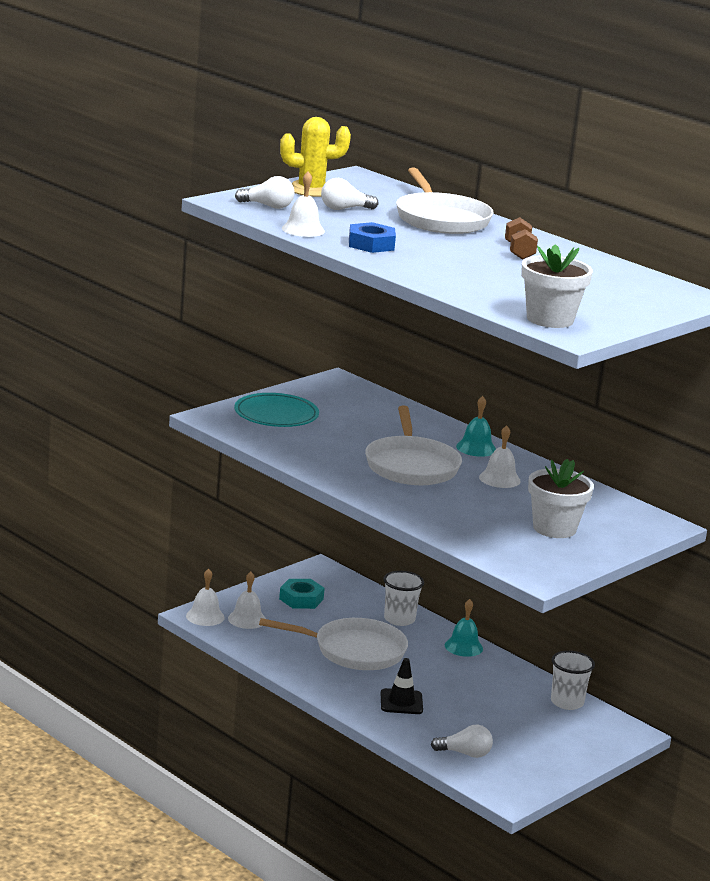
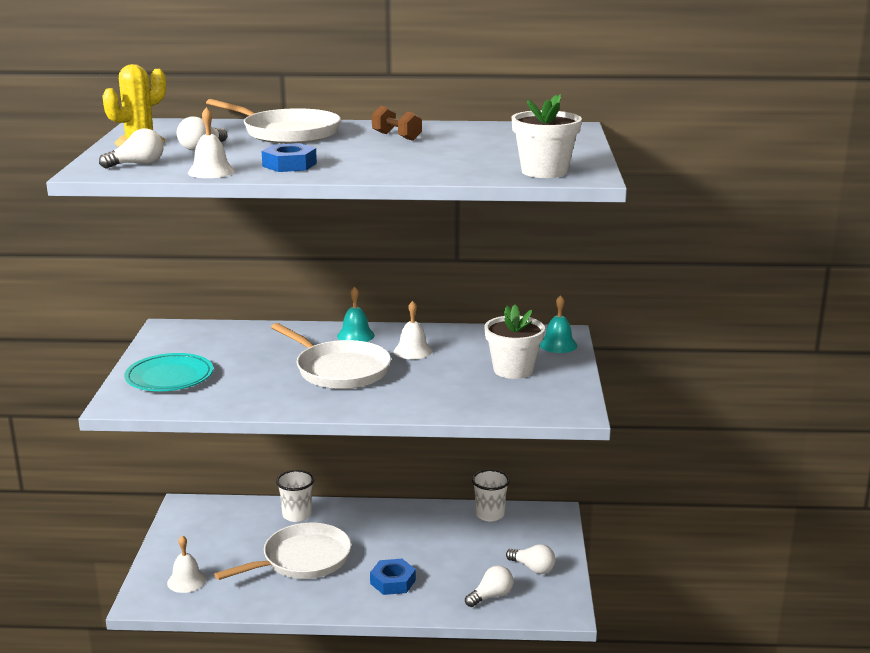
camera: 40 degrees left, 0 degrees up
white bell [186,568,225,626] -> none
turquoise nut [279,579,325,609] -> none
black traffic cone [381,658,423,714] -> blue nut [370,559,416,595]
turquoise bell [445,599,483,657] -> turquoise bell moved to [540,295,577,353]
none -> white light bulb [506,544,555,574]

